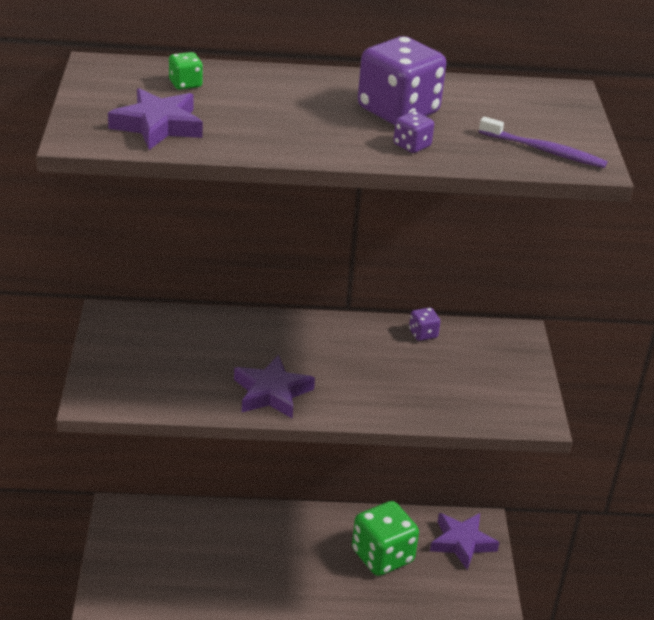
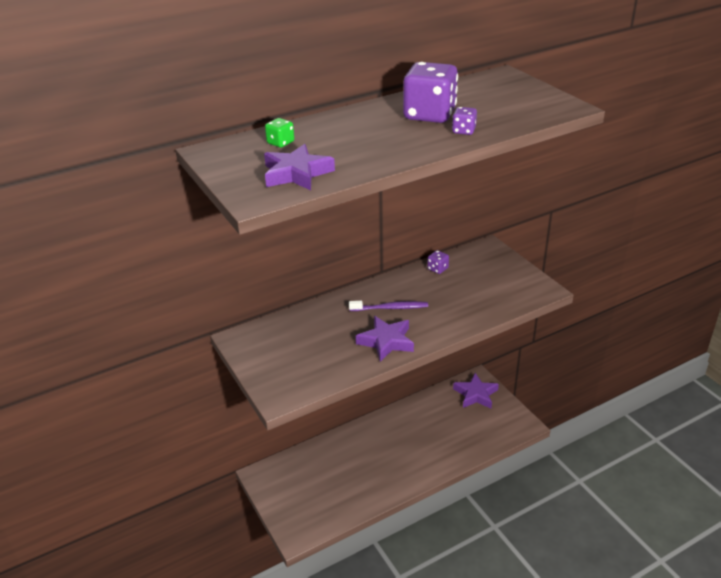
camera: 25 degrees left, 0 degrees up
green dice [352,501,419,576] -> none
purple toothbrush [479,117,607,168] -> purple toothbrush moved to [349,301,428,311]

